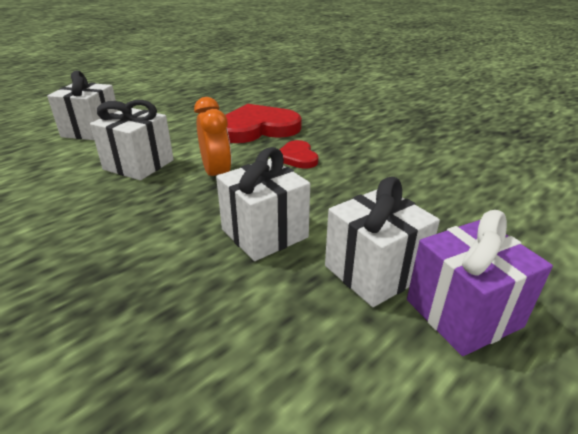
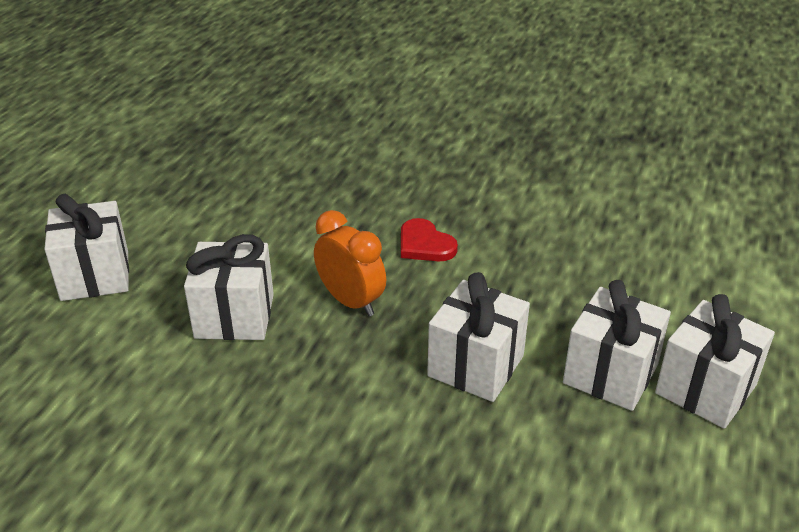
camera: 25 degrees left, 5 degrees up
red heart [225,104,302,143] -> none
purple gift [407,210,553,356] -> white gift [655,294,775,429]

